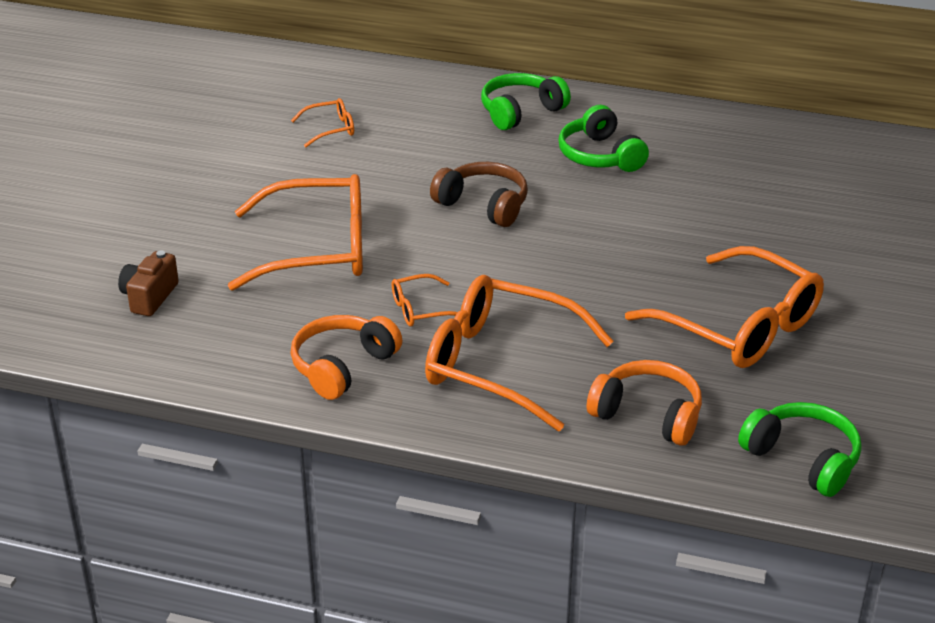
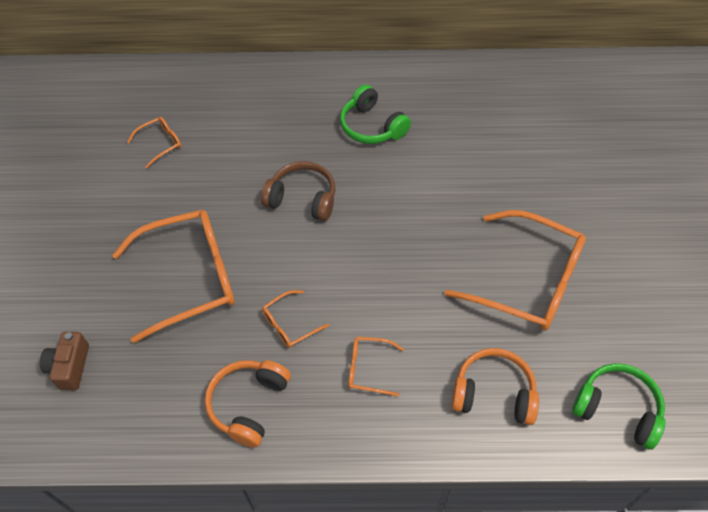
camera: 15 degrees left, 20 degrees up
orange glasses [425,275,614,431] -> orange glasses [348,337,404,396], size x0.45
green headphones [481,73,571,130] -> none

